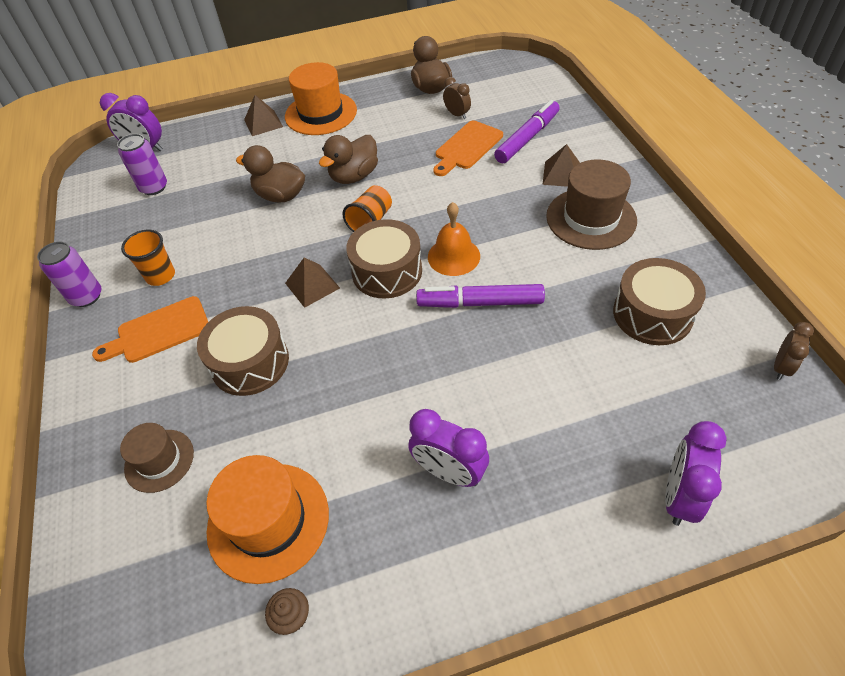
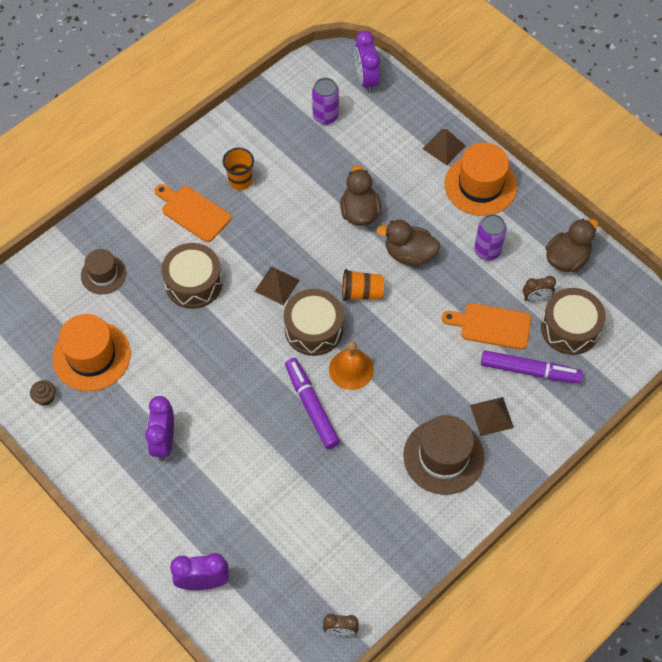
camera: 60 degrees right, 10 degrees up
purple can [37,241,101,307] -> purple can moved to [474,214,507,261]
brown clock [443,77,471,119] -> brown clock turned 60 degrees clockwise [523,276,556,302]
brown drum [613,258,706,345] -> brown drum moved to [541,288,606,355]

